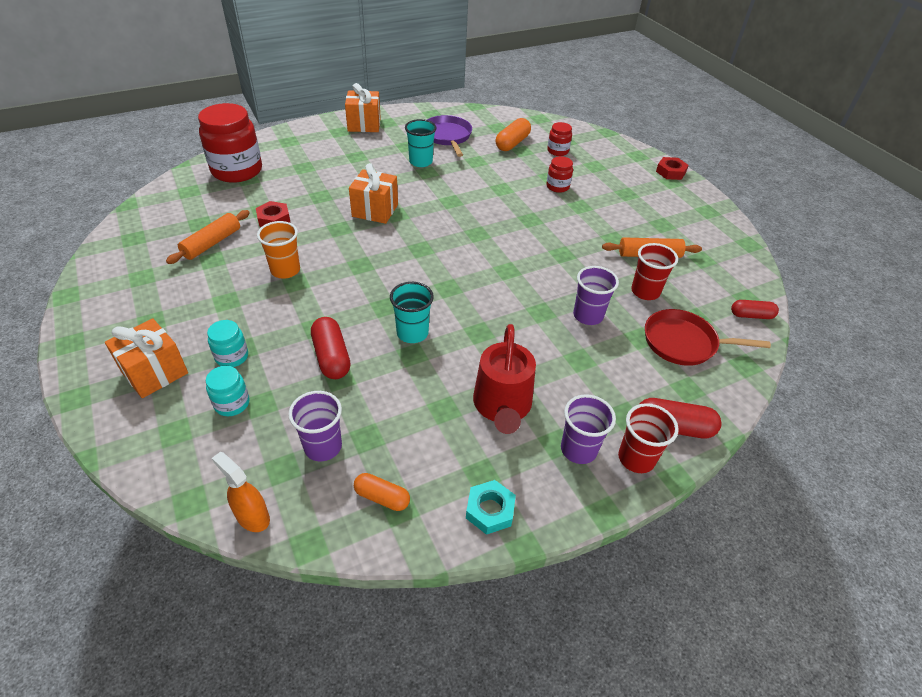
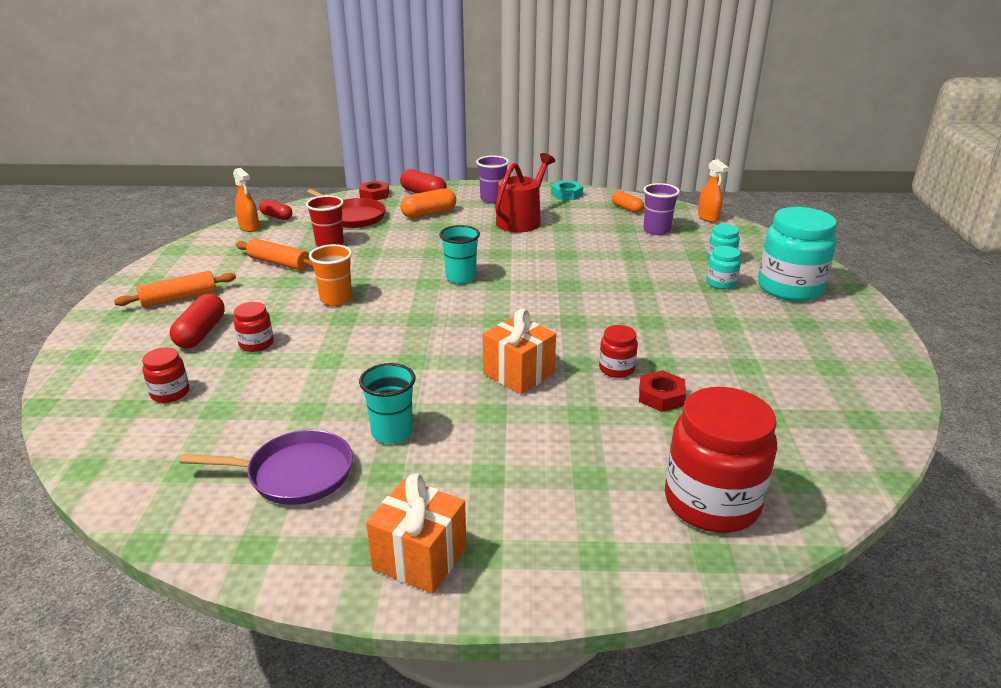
camera: 150 degrees left, 15 degrees down
orange gift [105,318,188,398] -> turquoise jar [758,207,837,301]
orange rolling pin [166,210,250,264] -> orange rolling pin moved to [114,271,236,308]
orange cup [257,221,300,279] -> orange cup moved to [309,244,352,306]
red capsule [311,317,350,379] -> red capsule moved to [170,294,225,348]
turquoise cup [390,282,434,343] -> turquoise cup moved to [439,225,480,284]
purple pan [427,115,472,157] -> purple pan turned 105 degrees counterclockwise [179,430,353,505]
orange capsule [496,118,531,151] -> orange capsule moved to [401,188,456,218]
purple cup [573,266,619,325] -> none
red cup [618,403,679,473] -> none
red nut [656,157,689,180] -> red nut moved to [359,181,389,200]
none -> orange spray bottle [233,168,259,232]
none -> red jar [599,325,638,378]

